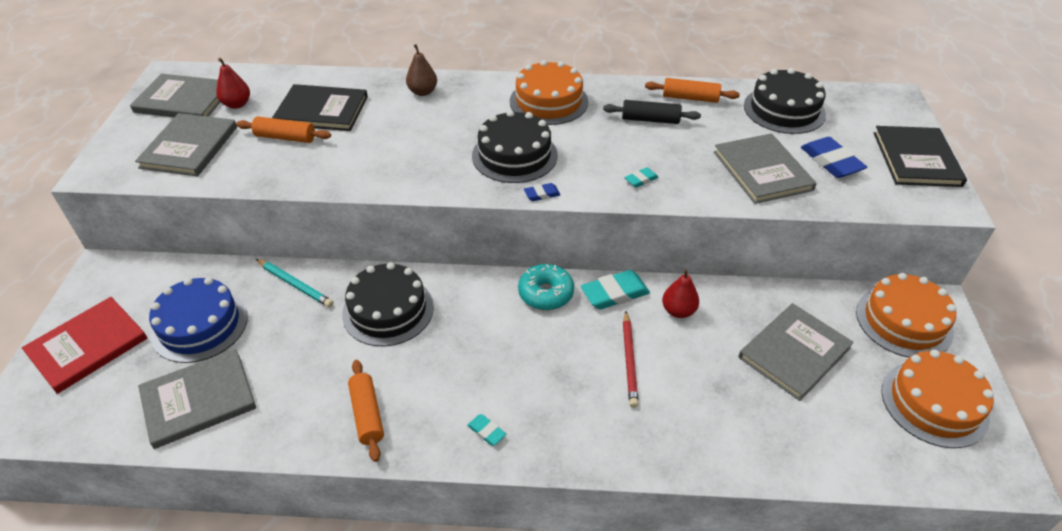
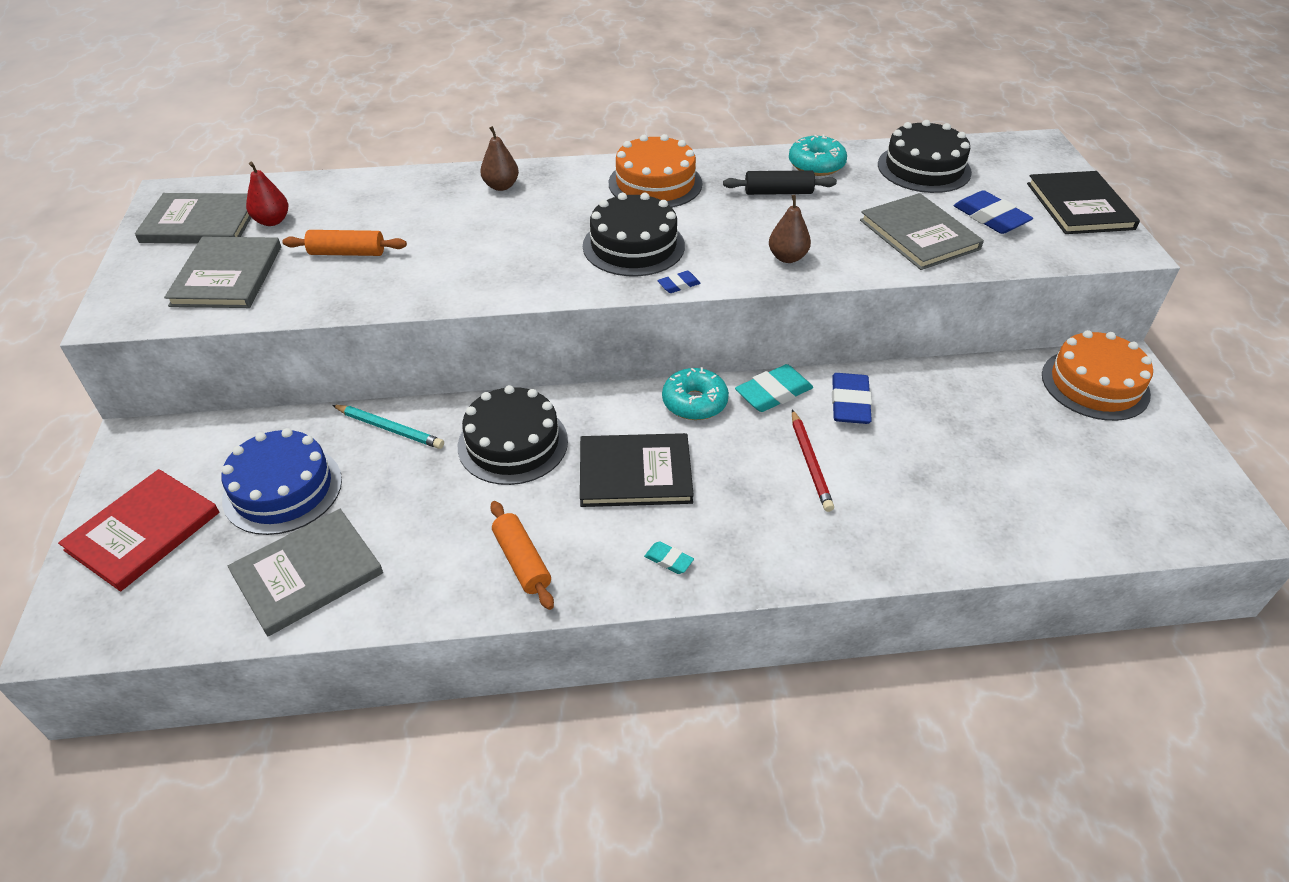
camera: 10 degrees left, 0 degrees up
black book [272,84,368,131] -> black book moved to [580,433,694,507]
turquoise eraser [624,167,659,188] -> brown pear [769,195,811,263]
orange rolling pin [645,78,740,103] -> turquoise donut [789,135,847,176]
red pear [662,269,699,318] -> blue eraser [832,373,872,424]
grey book [738,303,854,401] -> none
orange cake [882,350,994,448] -> none

